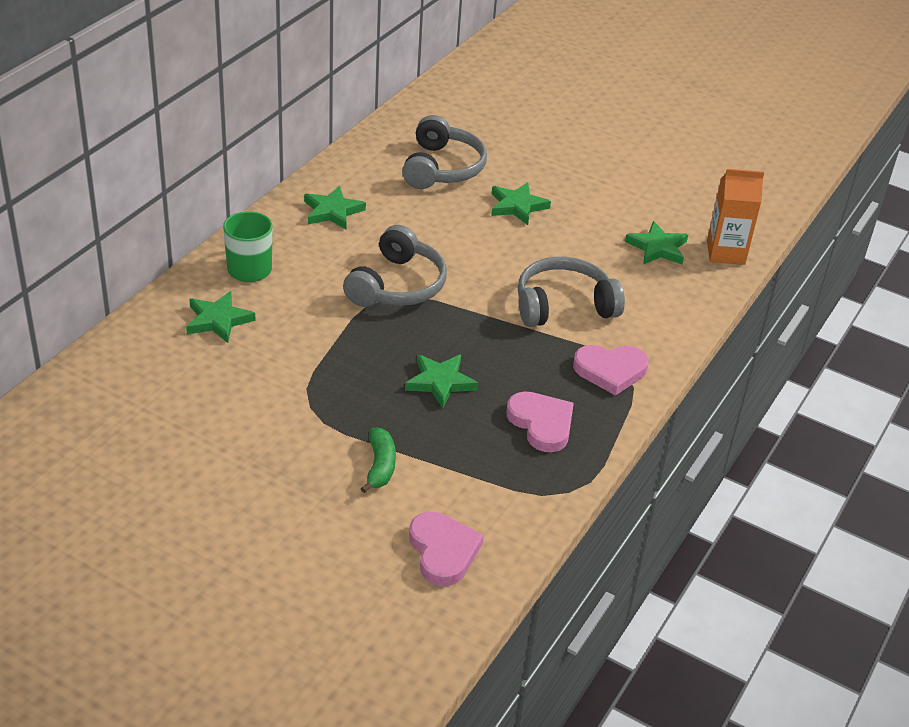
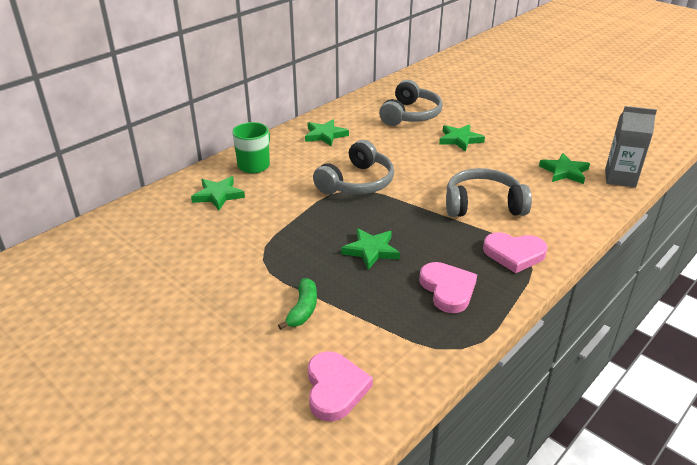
camera: 15 degrees right, 5 degrees down
orange carton [707,169,764,265] -> grey carton [605,106,657,188]

